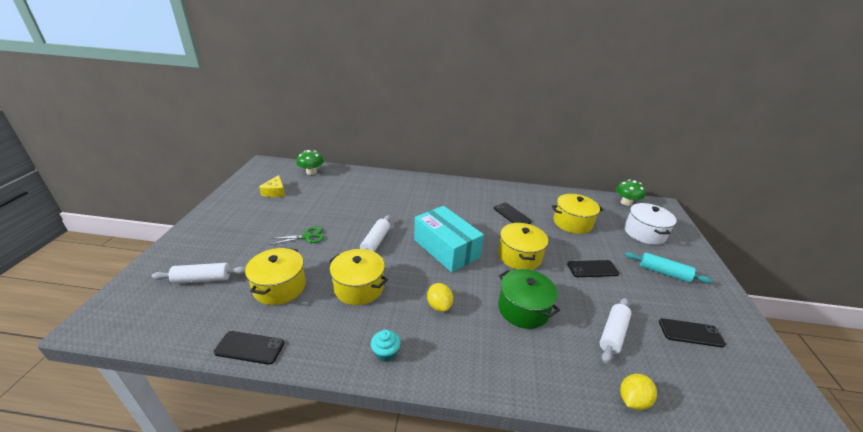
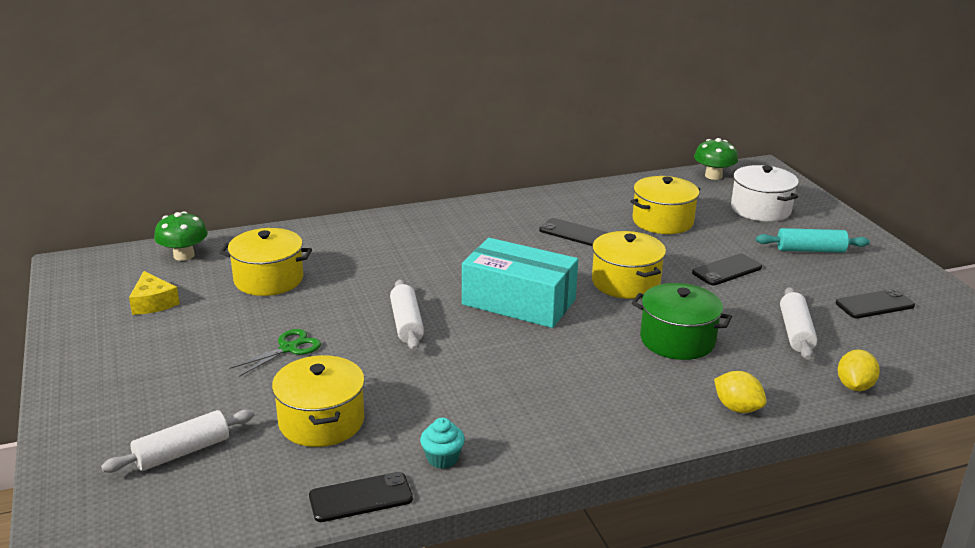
camera: 25 degrees left, 5 degrees down
yellow pot [329,249,388,305] -> yellow pot moved to [220,228,312,296]
turquoise cupcake [371,330,401,362] -> turquoise cupcake moved to [420,418,465,469]
yellow lemon [427,283,453,312] -> yellow lemon moved to [714,371,767,413]

